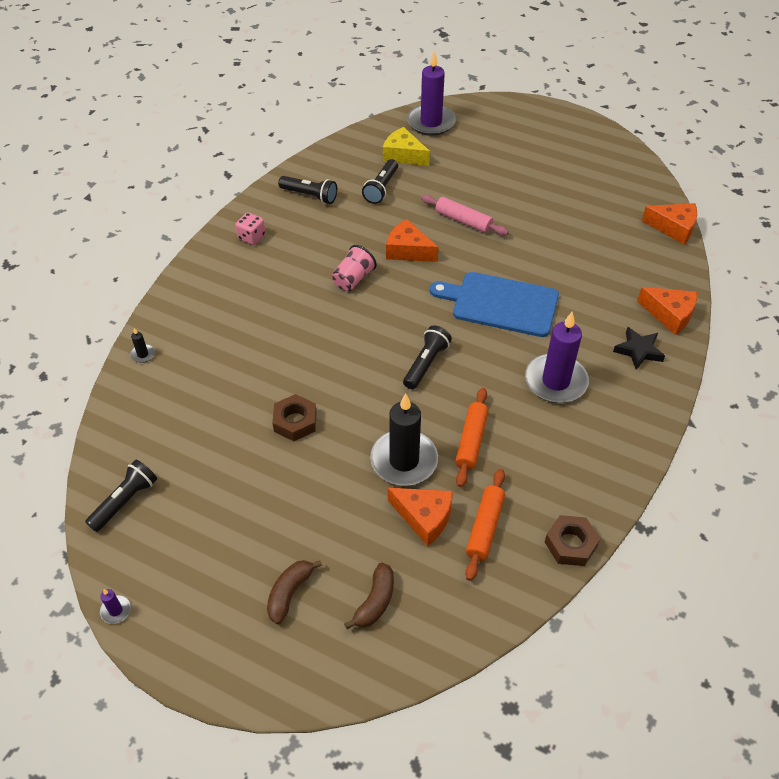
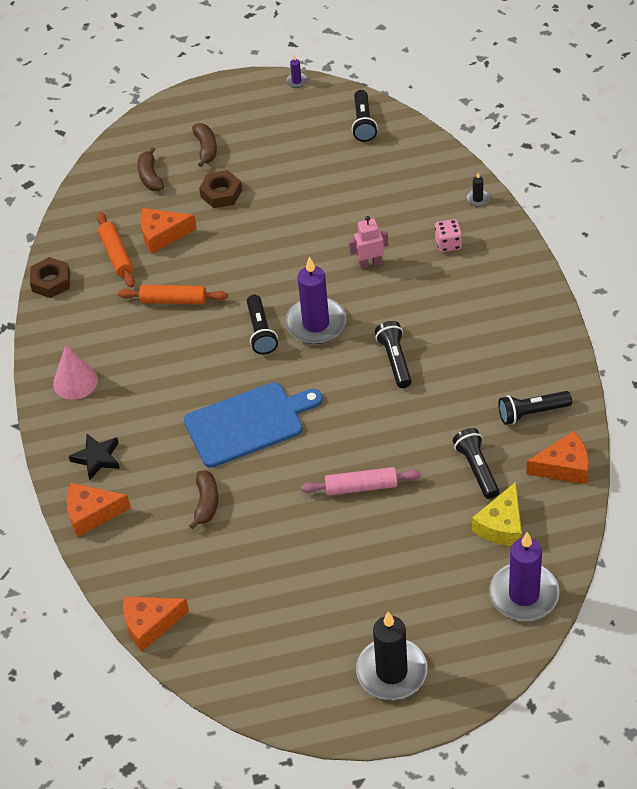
camera: 145 degrees right, 0 degrees up
pink dice [235,212,265,245] -> pink dice moved to [435,219,462,252]
brown nut [272,394,317,441] -> brown nut moved to [199,170,242,208]
pink cup [332,245,377,291] -> black flashlight [375,321,412,388]
black candle [370,393,438,486] -> black candle moved to [356,612,427,700]
yellow cheese [383,127,430,166] -> yellow cheese turned 120 degrees clockwise [472,482,522,546]
orange cheese [386,219,439,262] -> orange cheese moved to [526,431,589,484]
orange rolling pin [455,388,488,487] -> orange rolling pin turned 60 degrees counterclockwise [118,285,228,304]
purple candle [525,312,589,403] -> purple candle moved to [285,256,346,344]
none -> pink cone [53,345,98,400]
none -> brown banana [189,471,219,529]
none -> pink robot [349,216,388,269]

